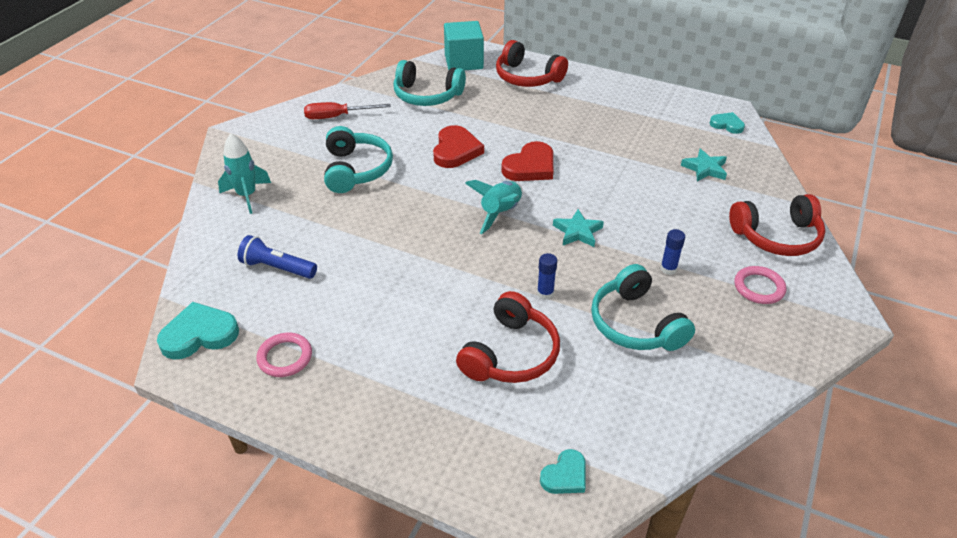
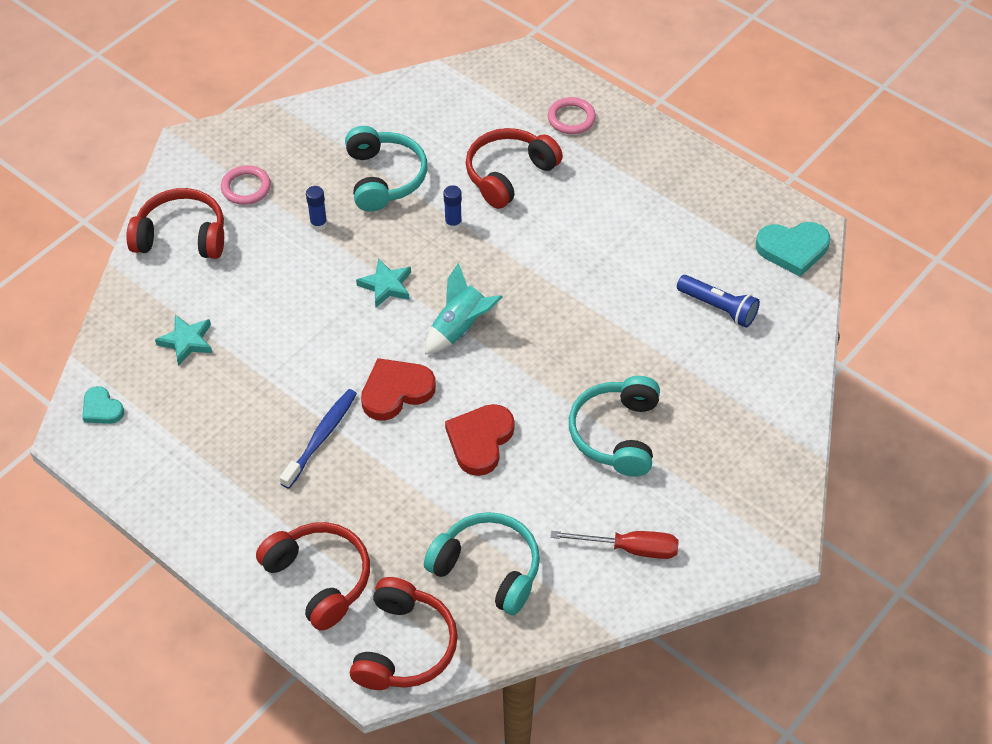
camera: 165 degrees left, 10 degrees up
turquoise rocket [218,133,271,214] -> none
pink ring [256,333,312,377] -> pink ring moved to [548,97,596,134]
turquoise cube [444,21,484,70] -> red headphones [350,577,458,690]
turquoise heart [540,449,586,494] -> none
none -> blue toothbrush [280,389,357,489]

